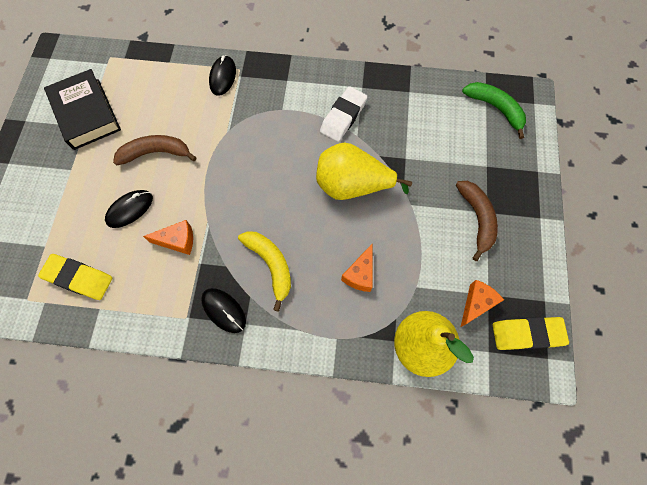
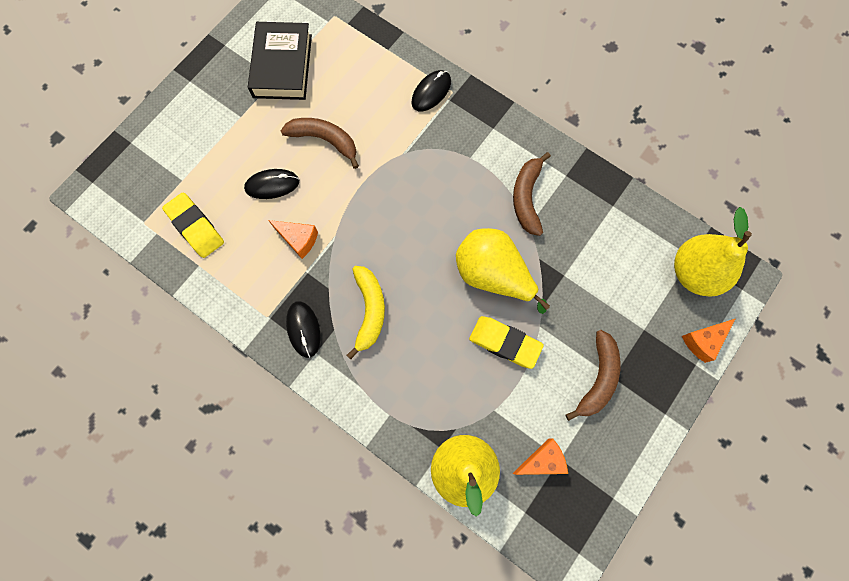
camera: 30 degrees right, 5 degrees up
white eraser [320,86,367,142] -> brown banana [513,152,551,236]
orange cheese [341,244,372,292] -> orange cheese moved to [682,318,736,363]
green banana [462,82,526,139] -> yellow pear [674,207,752,297]
yellow eraser [493,317,569,350] -> yellow eraser moved to [469,316,544,369]

